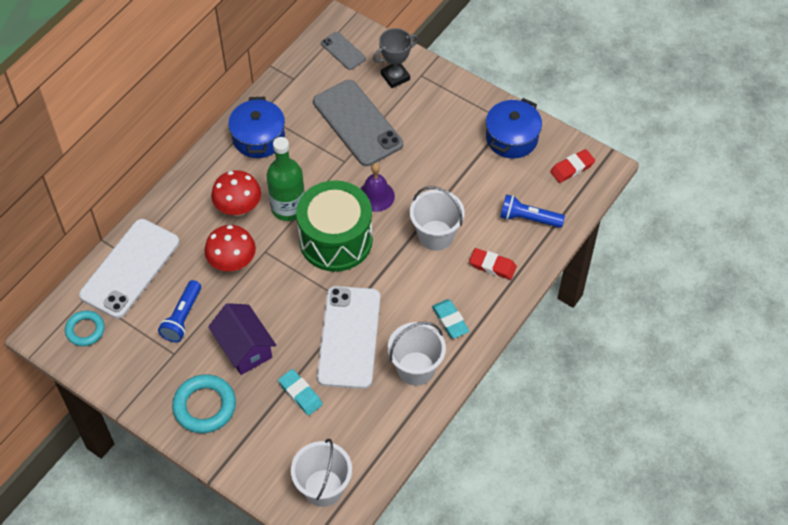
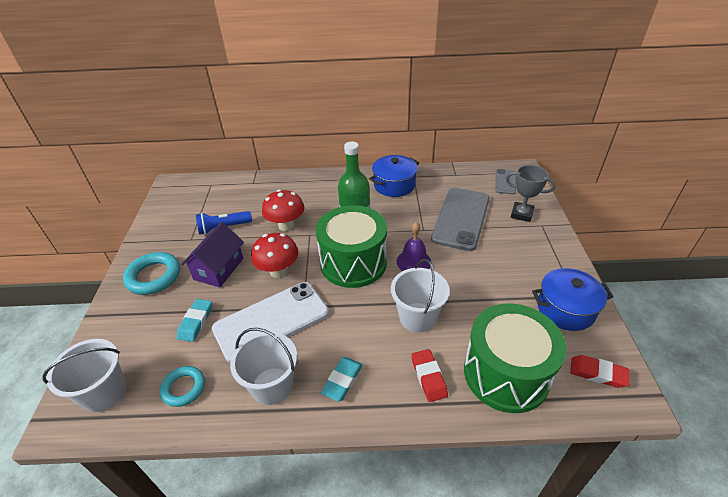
camera: 55 degrees right, 15 degrees down
turquoise ring [65,311,105,346] -> turquoise ring moved to [160,366,205,407]
white phone [79,219,179,319] -> none
red mushroom [211,170,261,216] -> red mushroom moved to [251,233,298,278]
blue flashlight [500,194,565,228] -> green drum [464,303,567,413]

